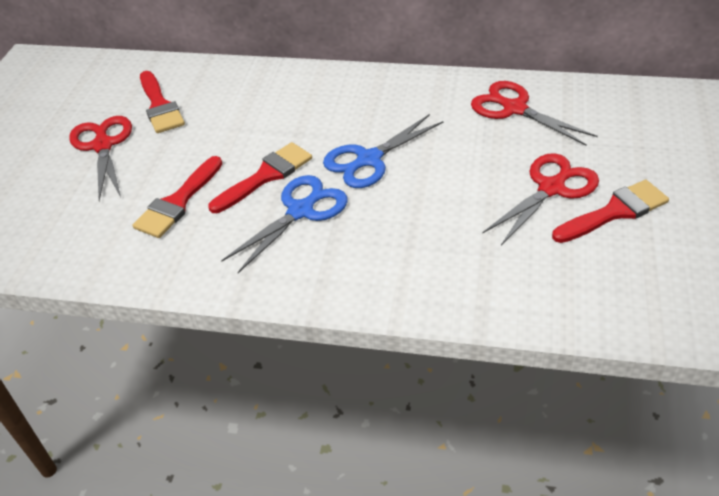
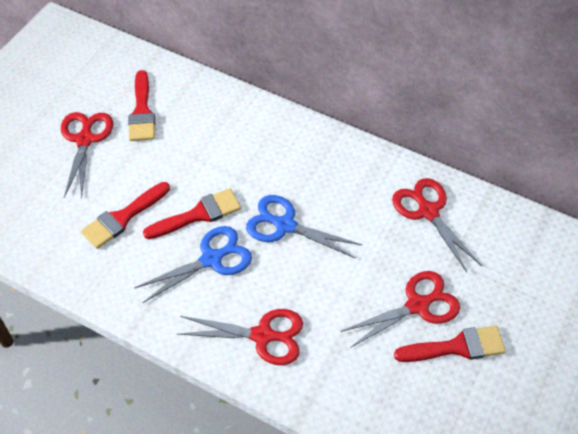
camera: 15 degrees right, 10 degrees up
blue scissors [323,114,443,188] -> blue scissors turned 45 degrees clockwise [246,195,362,259]
none -> red scissors [178,309,303,365]

